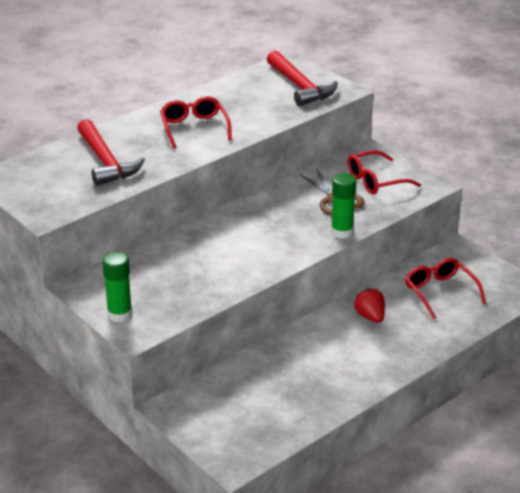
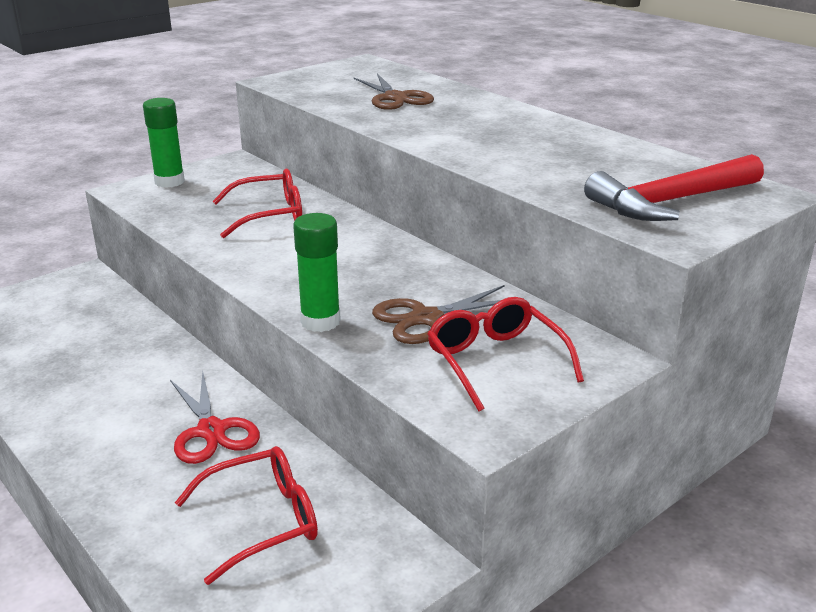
camera: 90 degrees right, 5 degrees down
red hammer [77,119,145,186] -> brown scissors [354,73,434,110]
red glasses [160,96,232,148] -> red glasses moved to [213,169,302,238]
red strawberry [354,288,385,323] -> red scissors [170,372,260,464]

